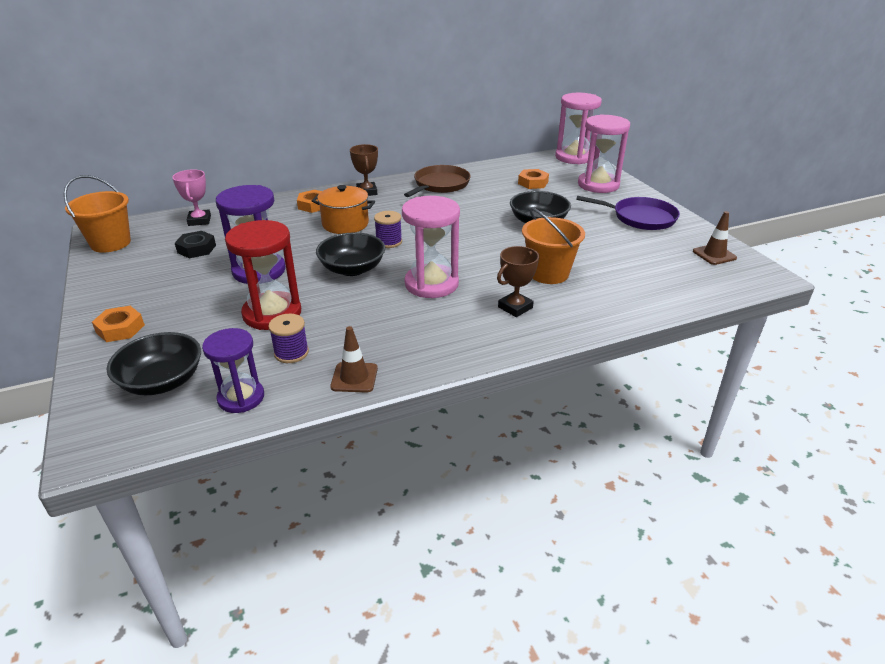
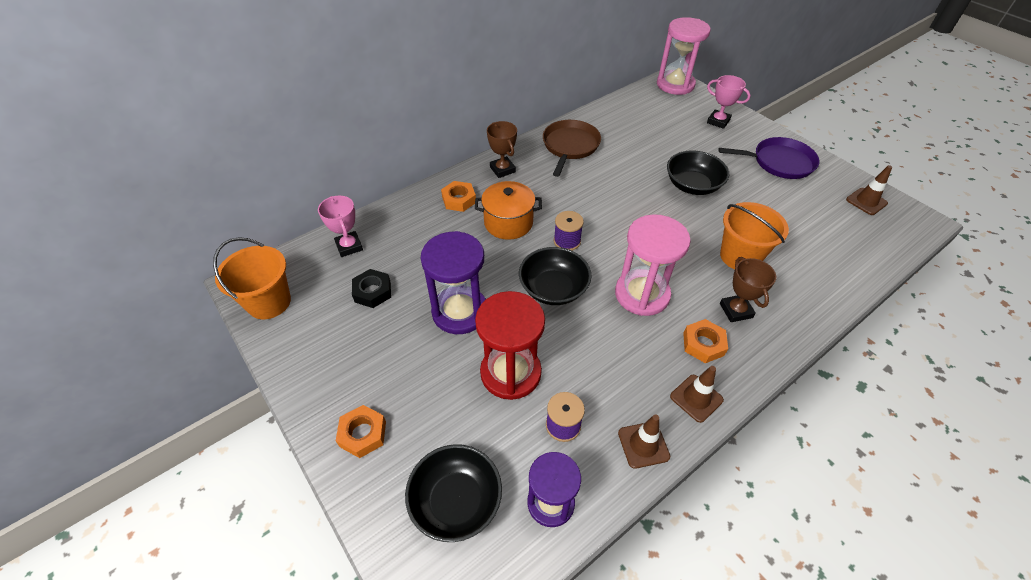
camera: 15 degrees left, 15 degrees up
brown trophy [497,246,539,317] -> brown trophy turned 45 degrees counterclockwise [720,257,776,322]
orange nut [518,169,549,189] -> orange nut moved to [683,319,728,363]
pink hourglass [578,114,630,193] -> pink trophy [707,75,751,129]
none -> brown traffic cone [670,366,724,423]

